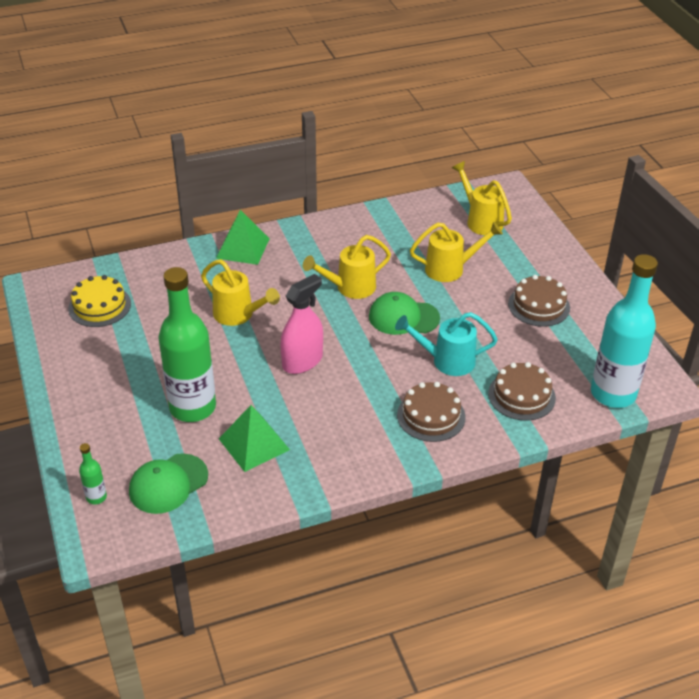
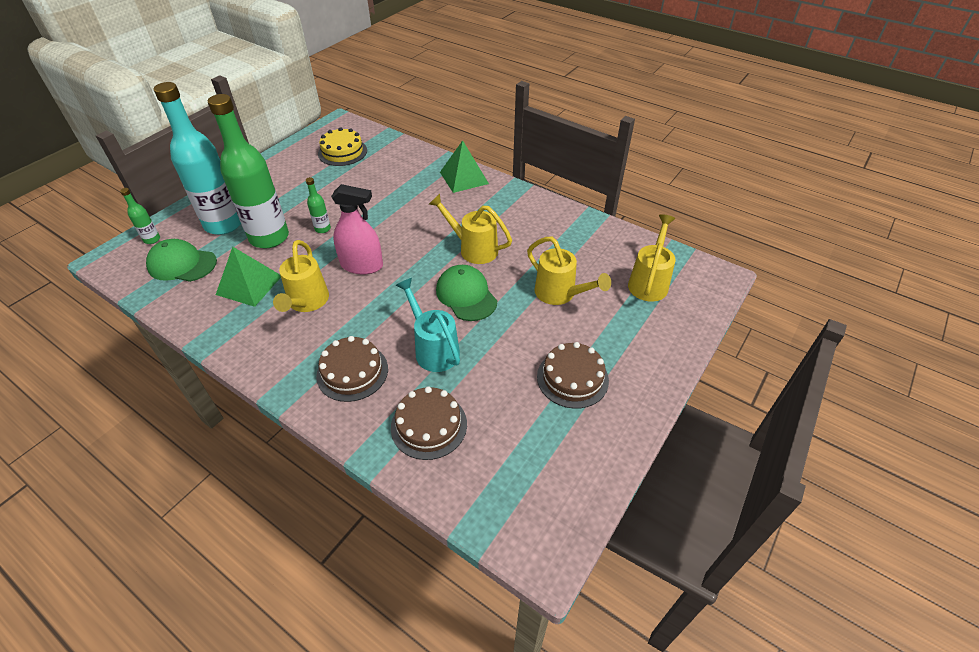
camera: 55 degrees right, 5 degrees up
yellow watering can [201,259,280,326] -> yellow watering can moved to [273,240,329,312]
turquoise bottle [591,254,658,408] -> turquoise bottle moved to [154,82,241,235]
none -> green bottle [306,177,331,233]

